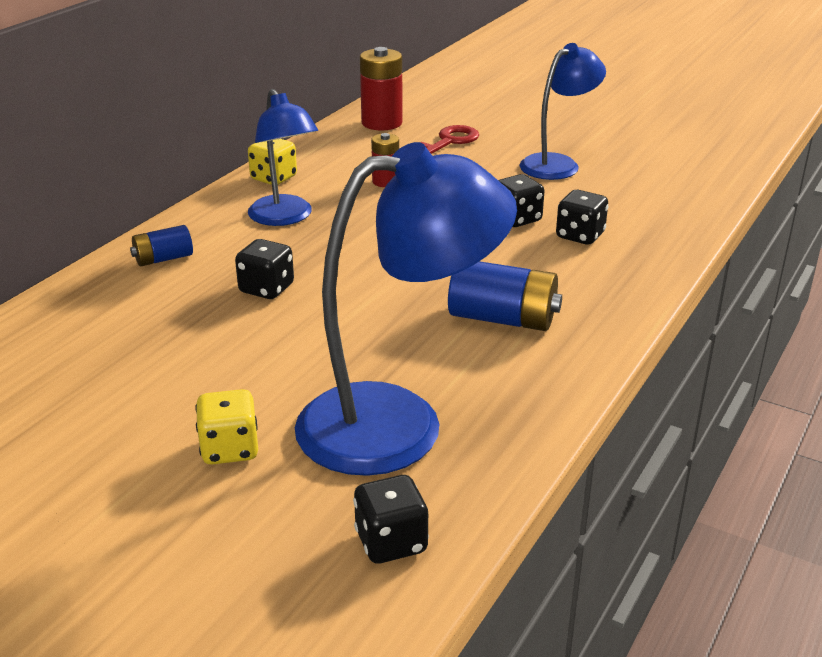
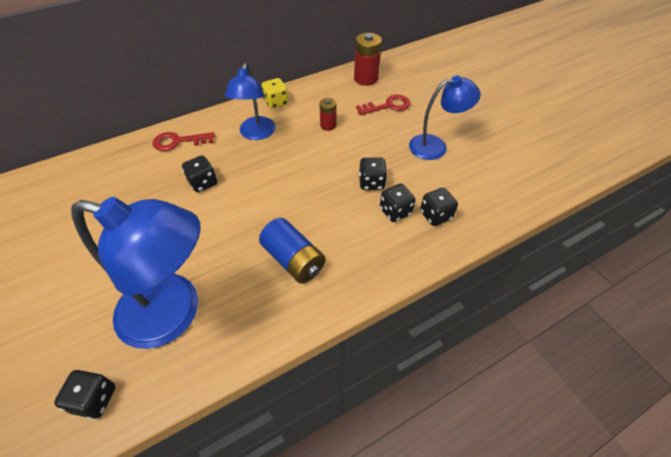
camera: 30 degrees right, 20 degrees up
blue battery [130,225,193,266] -> red key [152,132,215,151]
yellow dice [195,389,258,465] -> none
none -> black dice [420,188,458,226]

